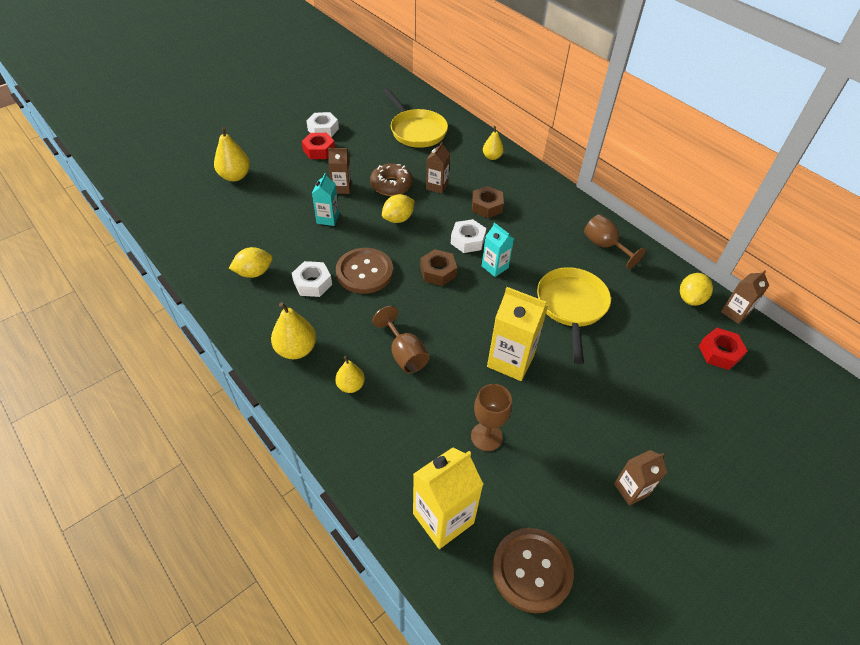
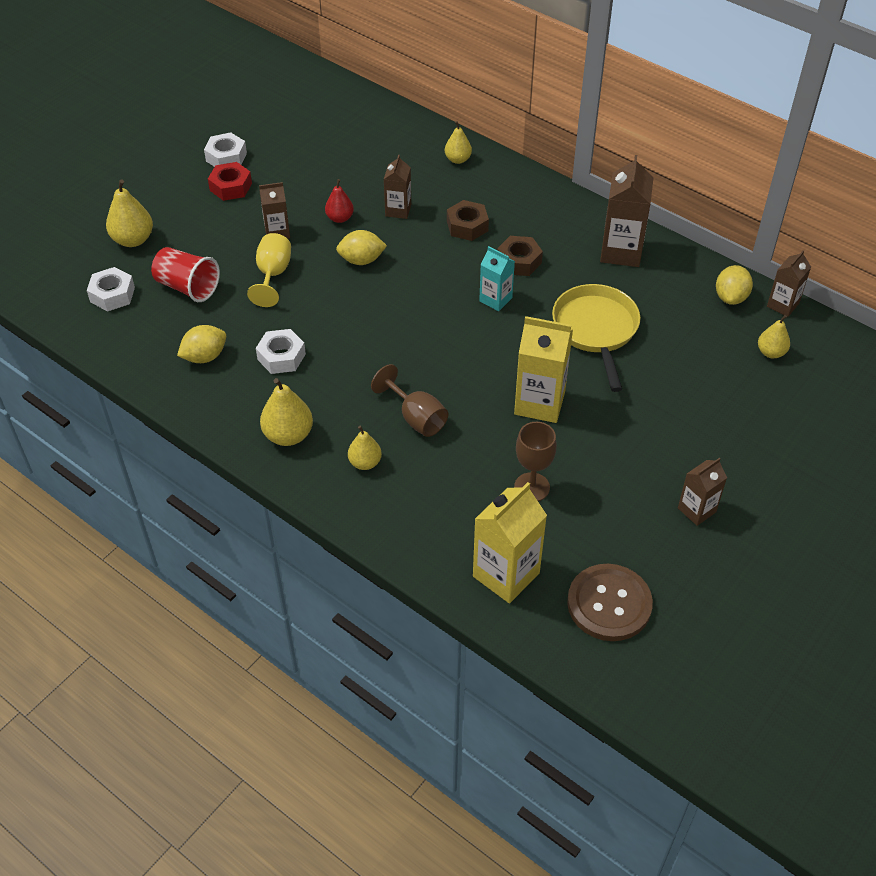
camera: 10 degrees left, 0 degrees up
turquoise carton [312,173,339,226] -> yellow goblet [247,233,291,307]
brown button [336,248,393,294] -> none
brown donut [370,163,413,196] -> red pear [325,179,354,223]
yellow lemon [382,194,415,223] -> yellow lemon turned 45 degrees clockwise [336,230,387,265]
yellow pan [383,88,448,148] -> none
brown nut [420,249,457,286] -> brown nut moved to [497,236,543,276]
white nut [451,219,486,253] -> white nut moved to [87,267,135,312]
brown goblet [584,214,646,269] -> brown carton [600,155,654,267]
red nut [699,328,747,370] -> yellow pear [758,315,790,358]
none -> red cup [151,247,220,302]

